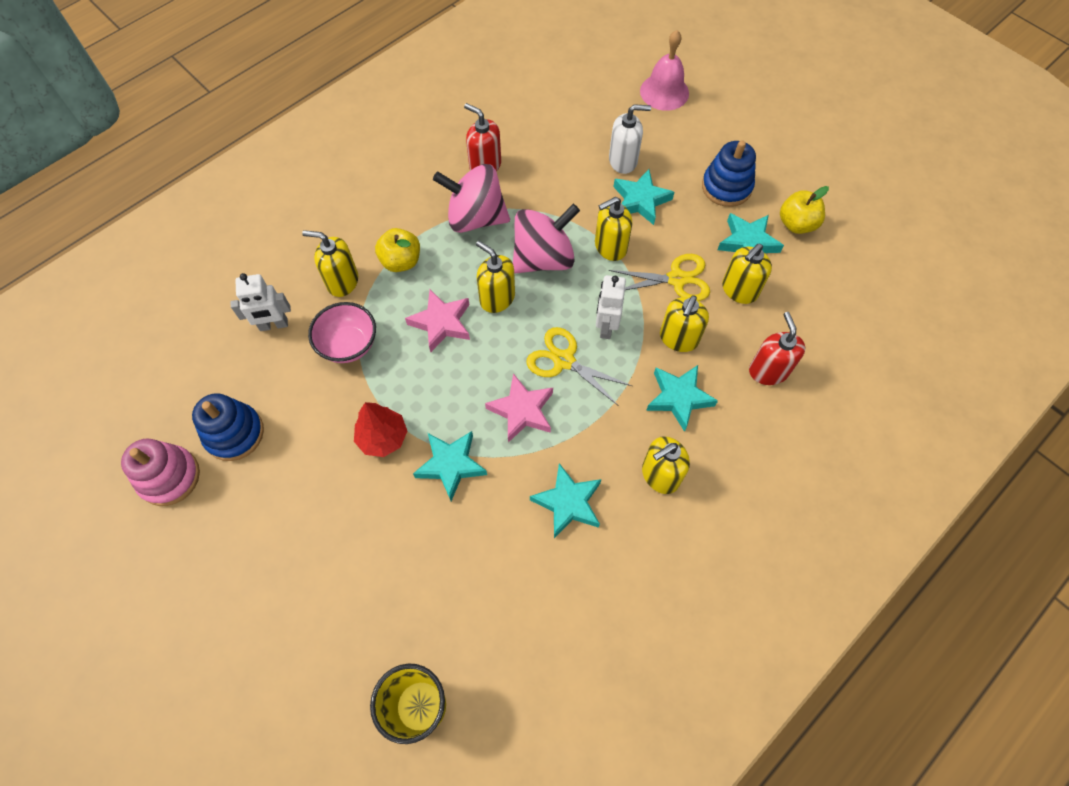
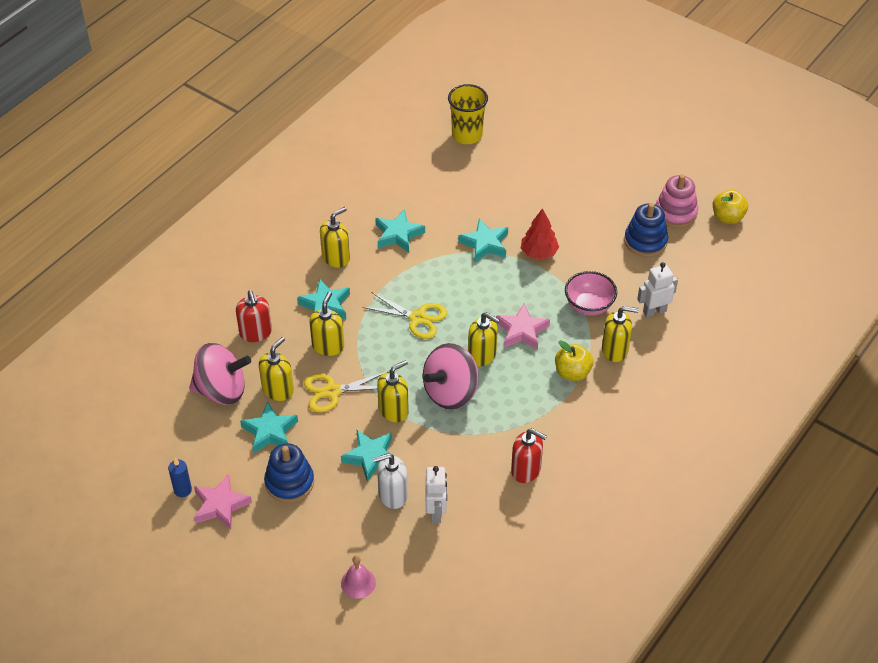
camera: 170 degrees right, 15 degrees down
pink spinning top [433,164,510,233] -> pink spinning top moved to [189,343,251,405]
pink star [485,373,553,443] -> pink star moved to [194,474,252,529]
white robot [596,275,626,339] -> white robot moved to [425,466,447,523]
pink bell [640,30,689,111] -> pink bell [341,555,376,599], size x0.65
yellow apple [780,186,829,234] -> yellow apple moved to [713,190,748,224]
none -> blue candle [168,458,192,497]

